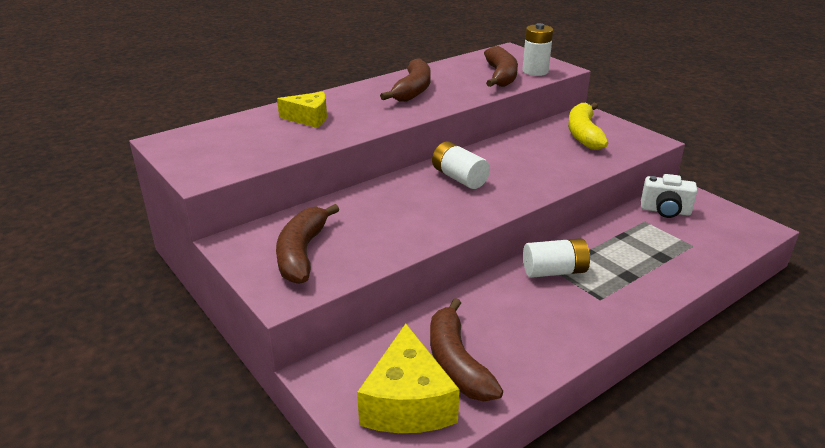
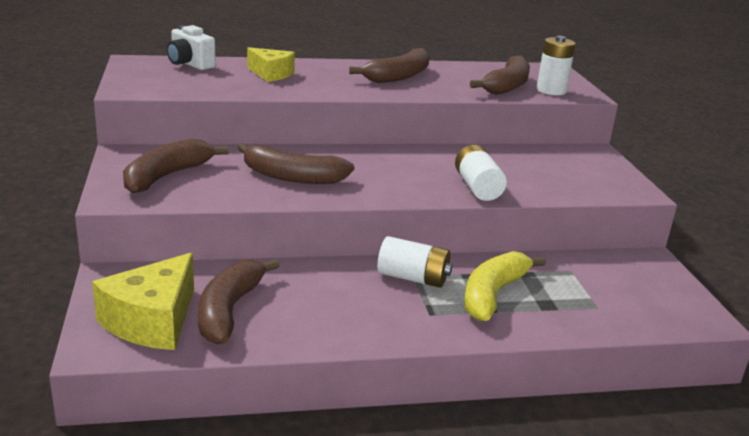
camera: 25 degrees right, 5 degrees down
white battery [432,141,490,189] -> white battery moved to [455,145,507,201]
yellow banana [568,103,609,150] -> yellow banana moved to [464,251,546,321]
white camera [641,174,697,218] -> white camera moved to [167,25,216,70]
none -> brown banana [237,143,354,184]

